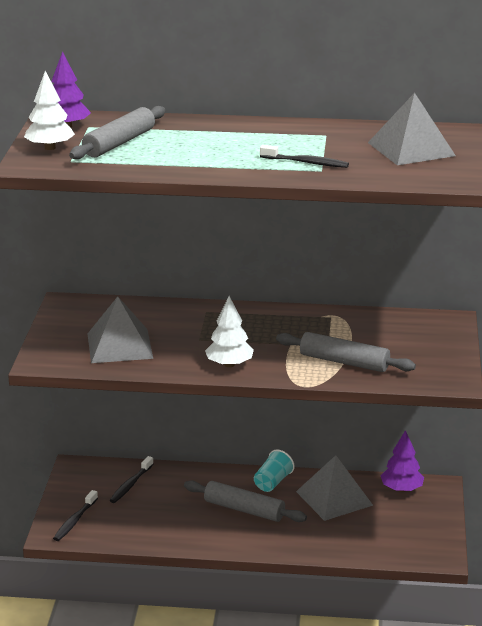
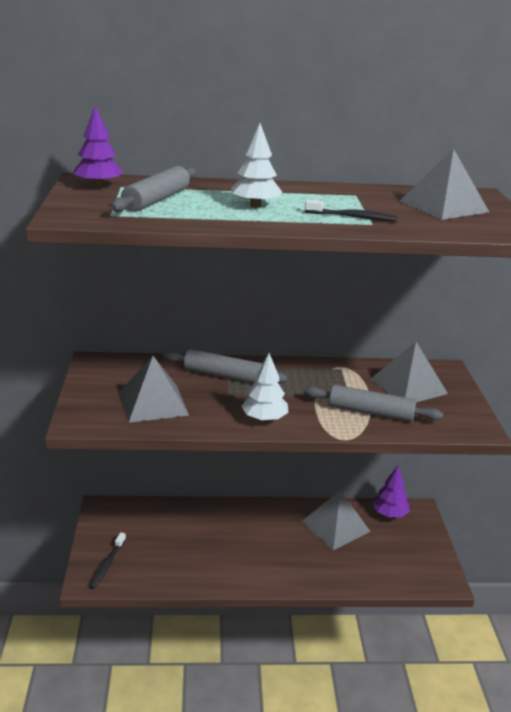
camera: 10 degrees left, 0 degrees up
white tree [24,71,75,150] -> white tree moved to [231,123,282,208]
black toothbrush [109,456,153,503] -> none
grey rolling pin [184,480,307,522] -> grey rolling pin moved to [163,349,288,384]
turquoise cup [254,450,295,492] -> none
none -> grey pyramid [370,342,448,402]

